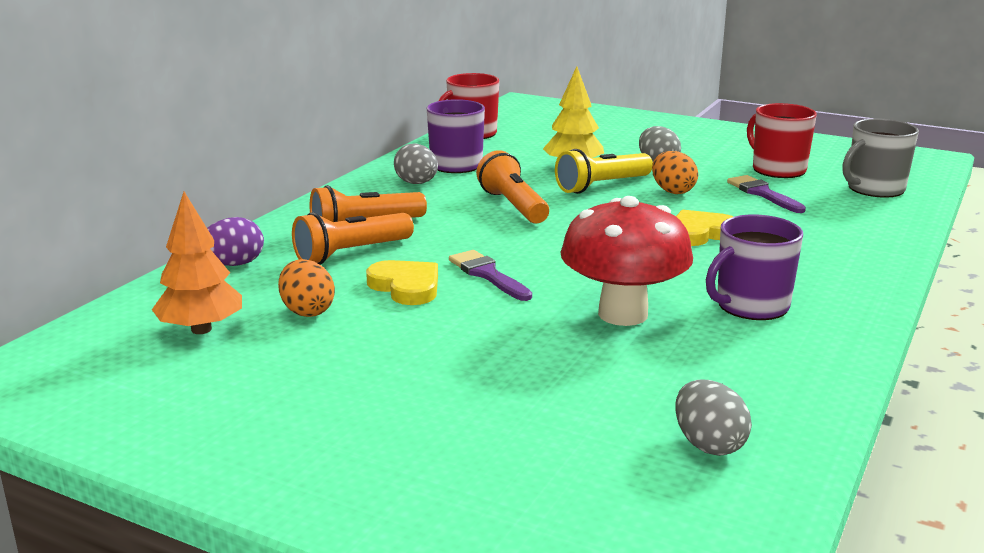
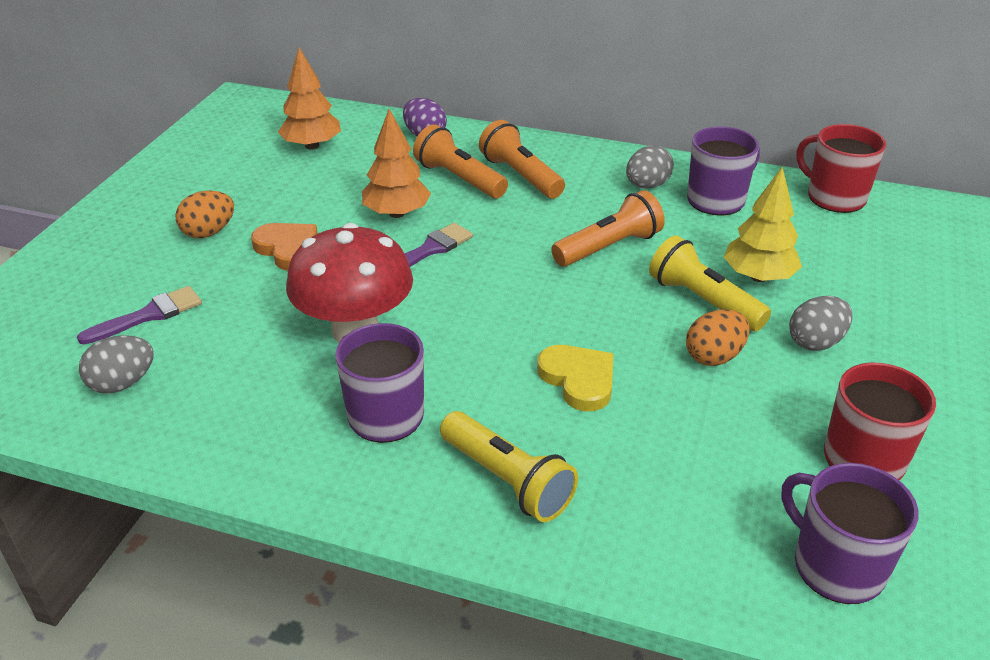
camera: 80 degrees right, 15 degrees up
orange egg [278,259,335,317] -> orange egg moved to [175,191,234,238]
yellow heart [366,260,438,305] -> orange tree [362,109,431,218]
purple brush [727,175,806,213] -> purple brush moved to [77,286,202,345]
grey mug [843,119,919,198] -> purple mug [781,463,919,604]
none -> orange heart [251,223,318,270]
none -> yellow flashlight [440,411,578,522]

